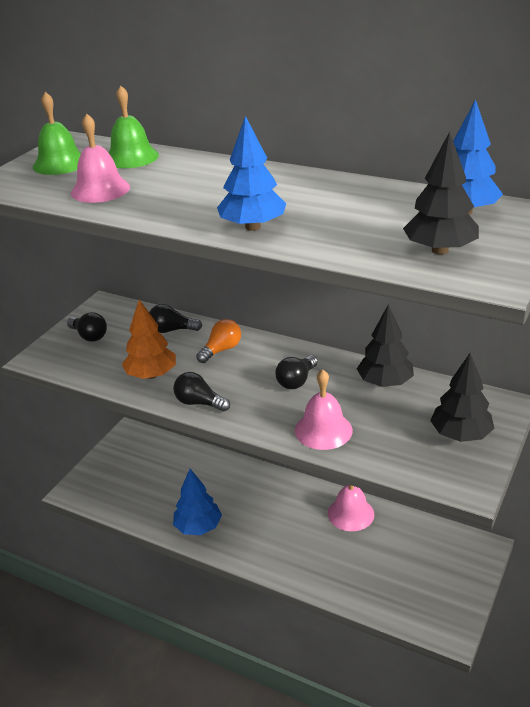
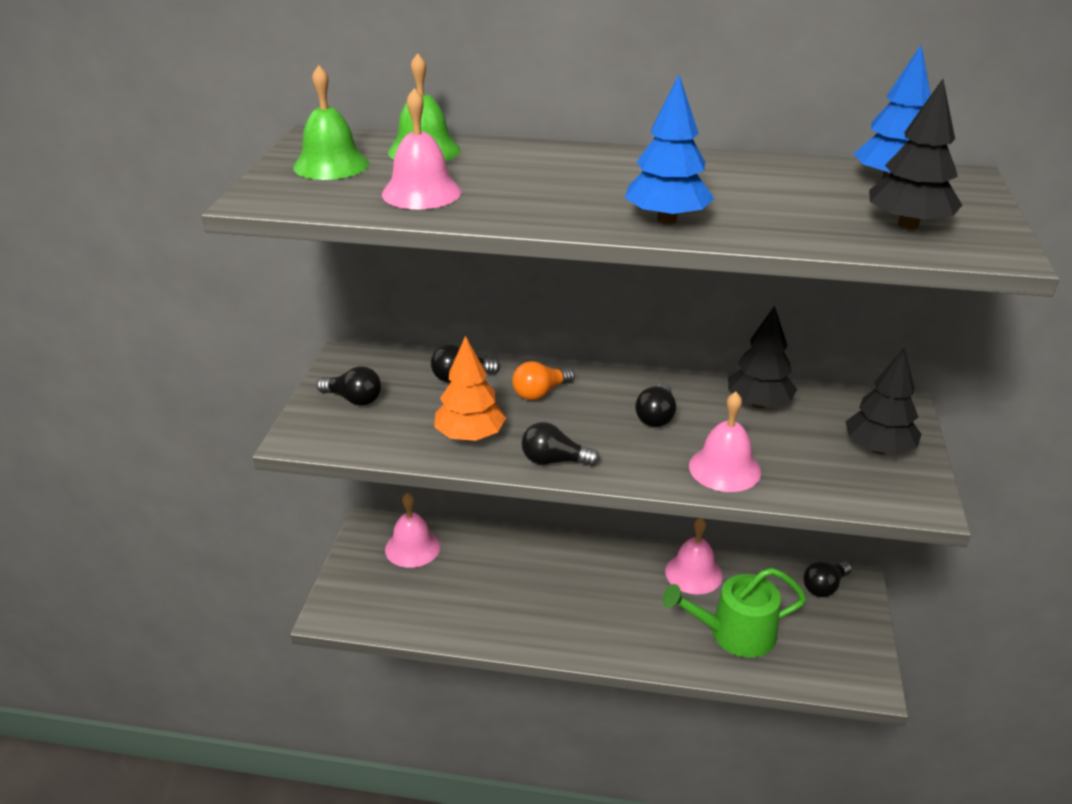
camera: 20 degrees left, 0 degrees up
blue tree [173,469,222,535] -> none
orange light bulb [196,319,241,363] -> orange light bulb turned 150 degrees counterclockwise [512,361,575,400]
none -> pink bell [385,492,440,568]
none -> green watering can [662,568,806,658]
none -> black light bulb [804,561,852,597]

